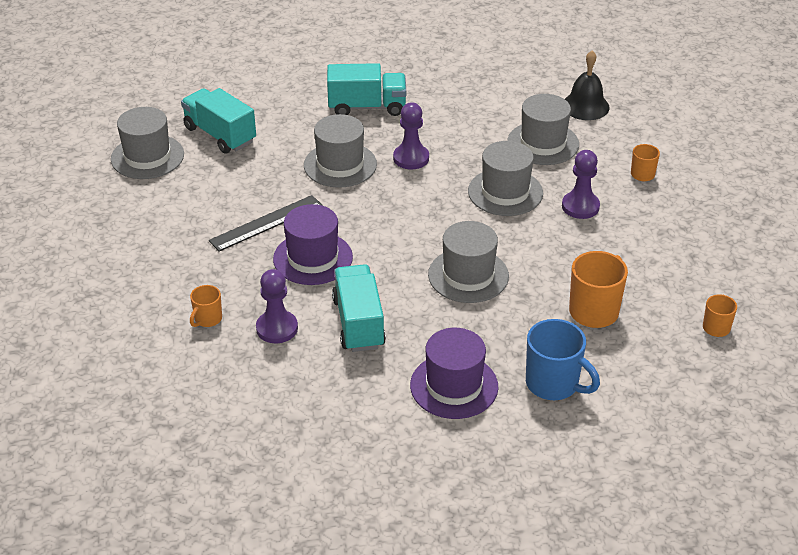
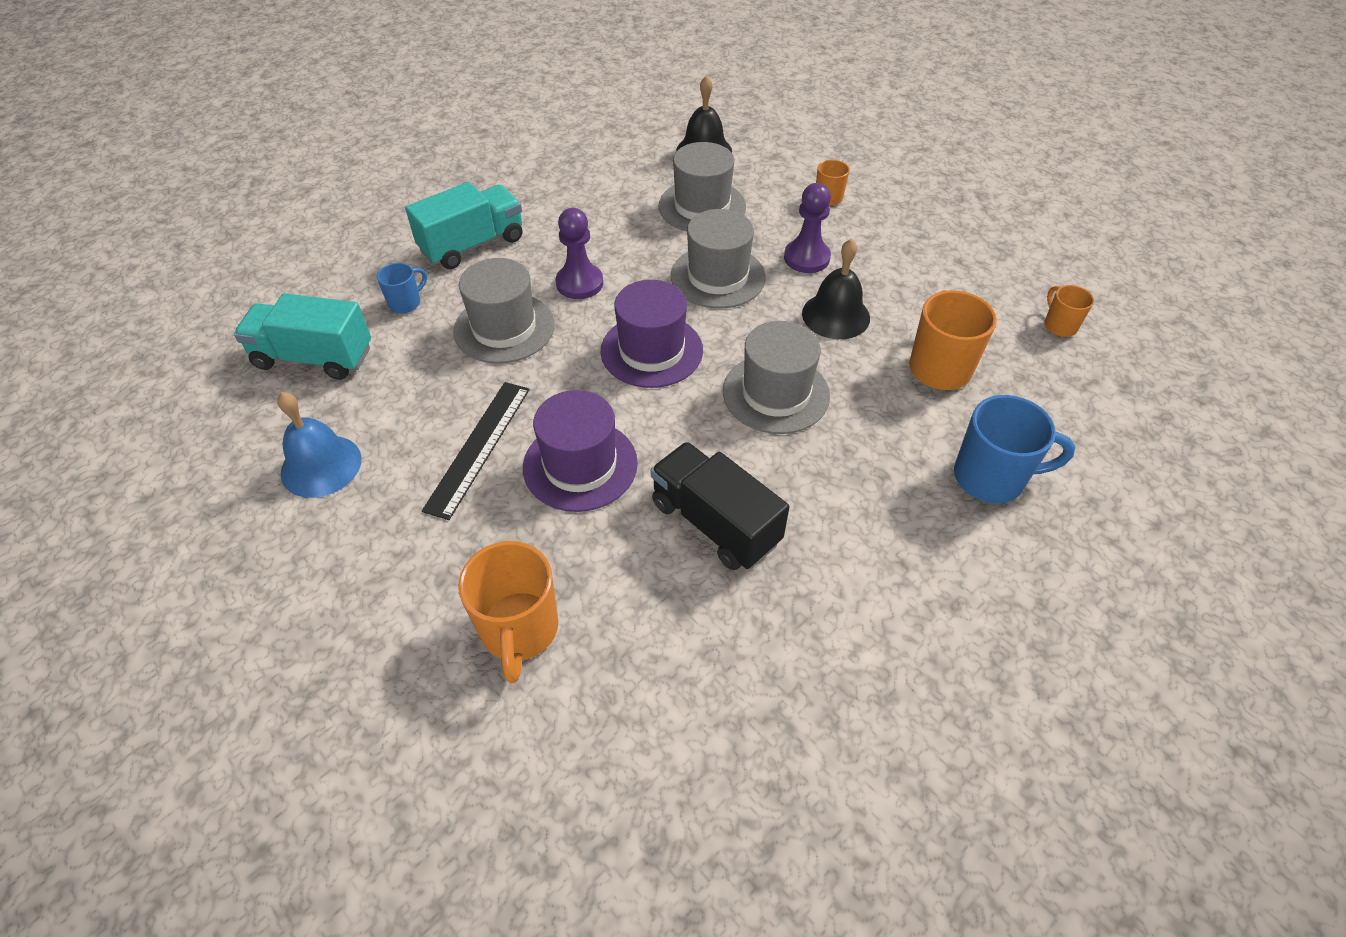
camera: 35 degrees left, 10 degrees up
grey hat [111,107,184,179] -> none
orange mug [190,285,222,327] -> orange mug [458,541,559,683], size x1.82
purple pawn [256,269,298,343] -> none
turquoise truck [332,264,386,352] -> black truck [651,442,790,570]
purple hat [410,328,498,419] -> purple hat moved to [600,280,703,388]
none -> blue bell [277,392,362,498]
none -> blue mug [377,263,427,313]
none -> black bell [802,239,870,339]

